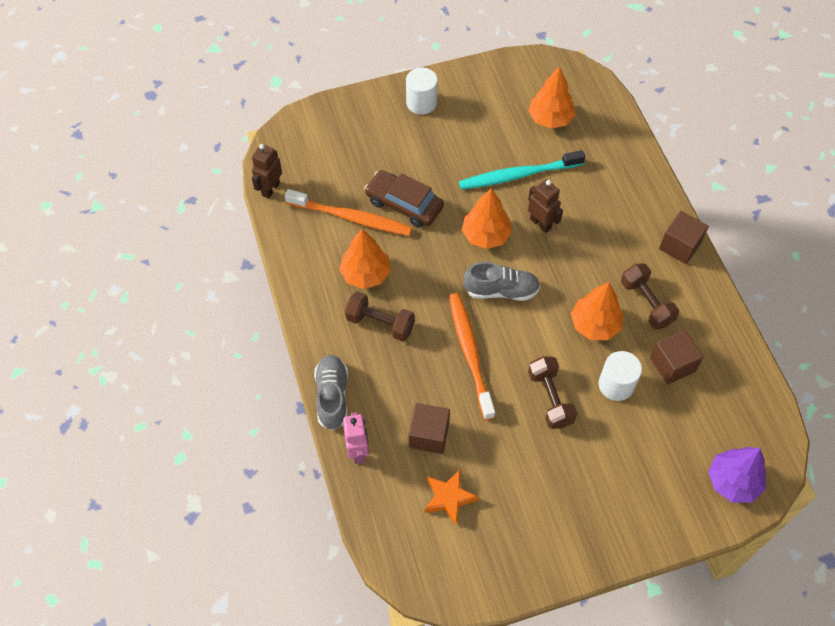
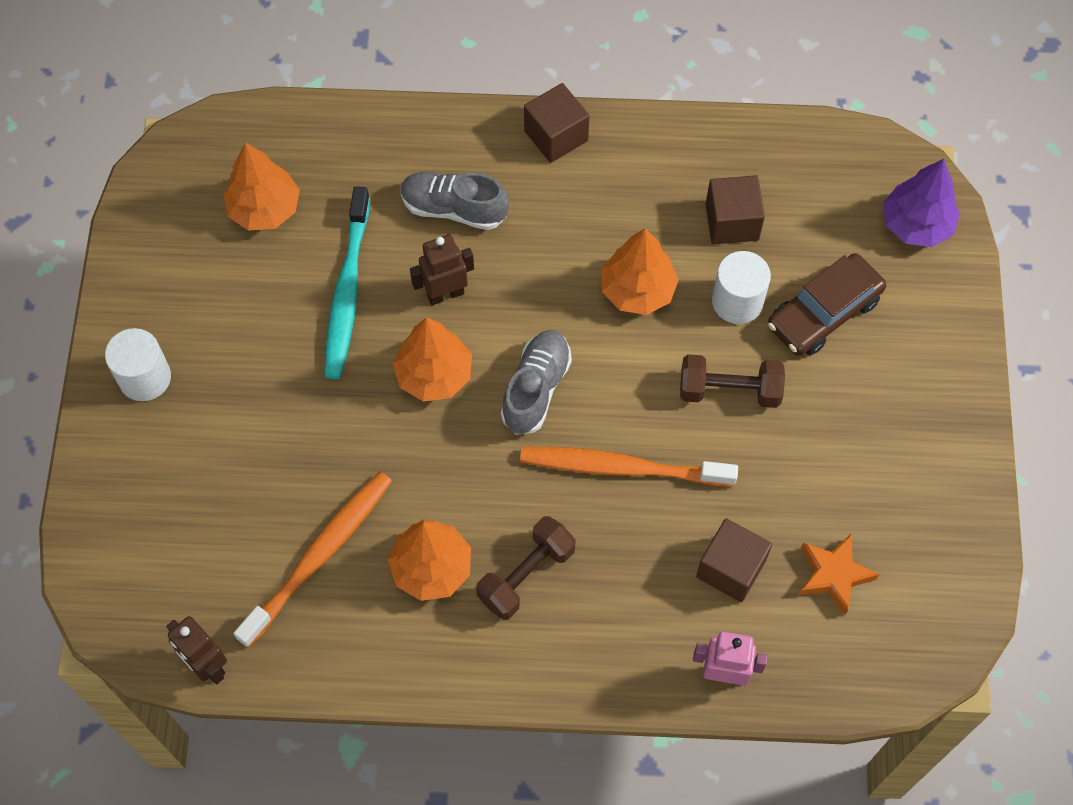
camera: 70 degrees left, 5 degrees up
grey shoe [314,355,348,430] -> grey shoe moved to [401,172,509,230]
brown car [364,170,444,228] -> brown car moved to [768,253,886,356]
brown dumbbell [621,263,679,329] -> none

